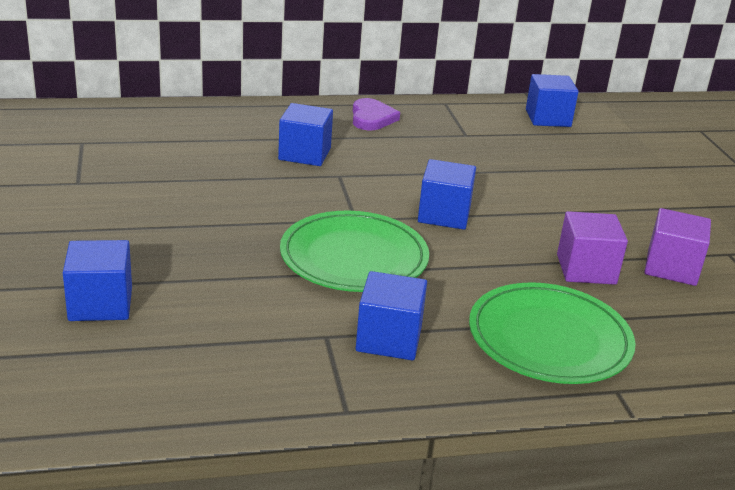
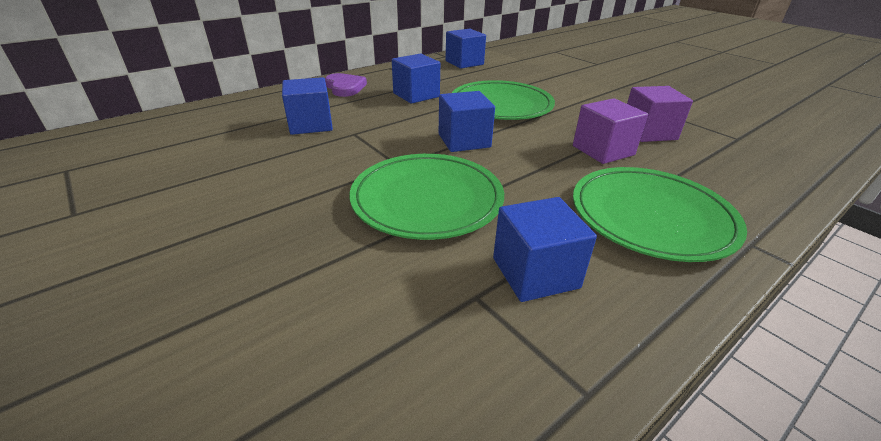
camera: 25 degrees left, 5 degrees up
blue cube [63,240,132,321] -> blue cube moved to [392,54,440,104]
none -> green plate [452,80,555,120]

